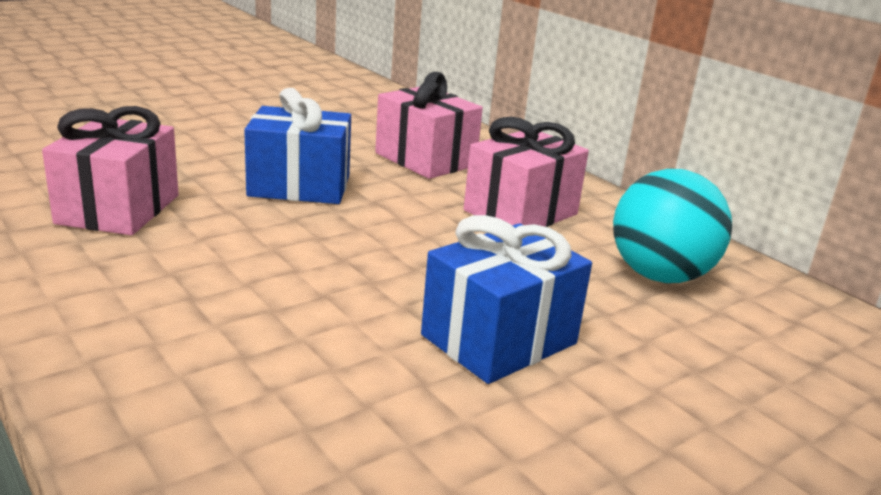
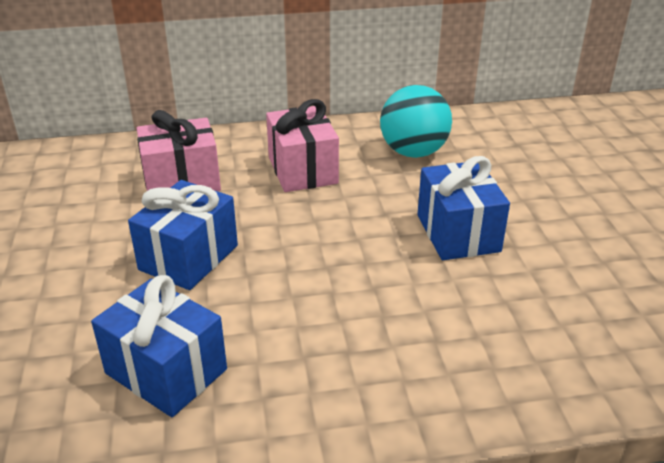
camera: 60 degrees left, 10 degrees up
pink gift [42,106,178,235] -> blue gift [91,275,227,417]

